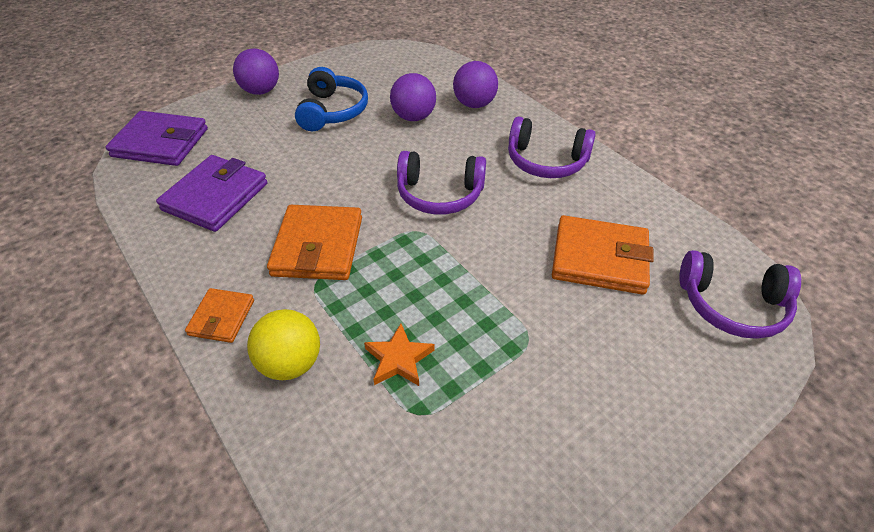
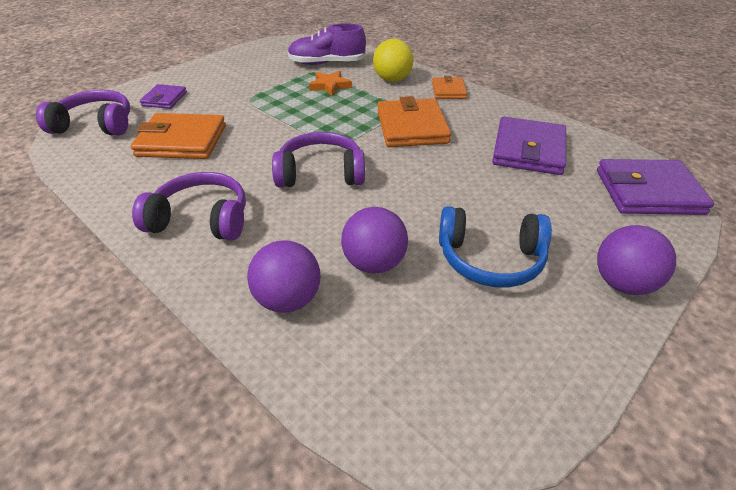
camera: 170 degrees right, 5 degrees down
blue headphones [295,67,368,131] -> blue headphones turned 75 degrees counterclockwise [439,206,552,288]
none -> purple wallet [140,84,187,109]
none -> purple shoe [288,23,366,65]

